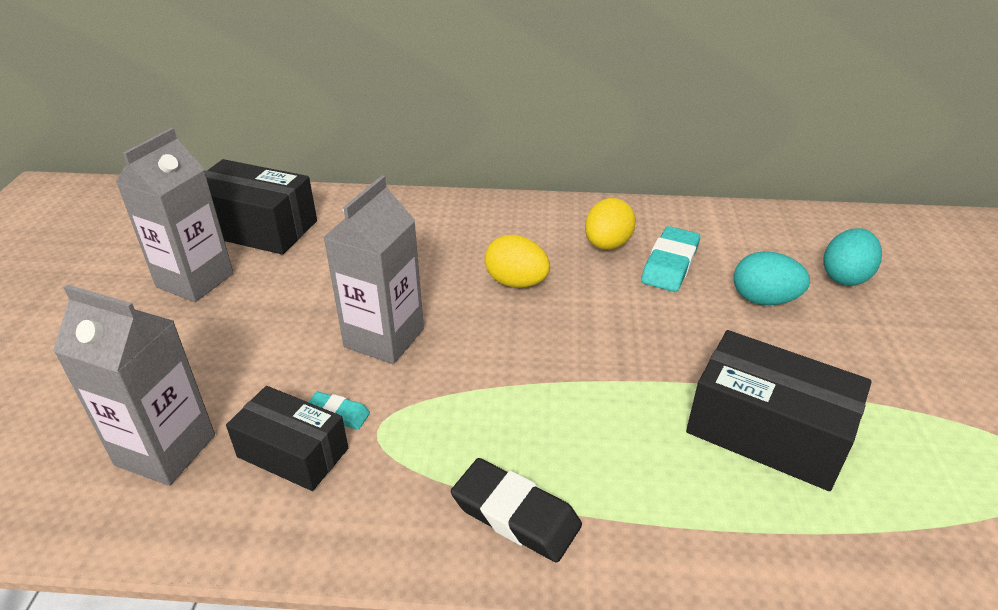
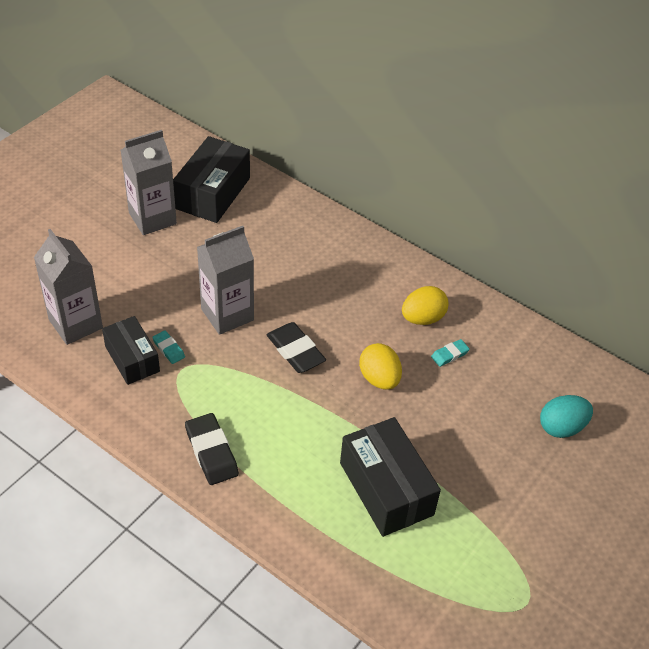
camera: 30 degrees right, 10 degrees up
black box [205,159,317,254] -> black box turned 60 degrees clockwise [173,136,250,223]
yellow egg [485,235,550,288] -> yellow egg moved to [359,343,402,389]
turquoise eraser [641,226,700,292] -> turquoise eraser [431,339,470,367], size x0.55
turquoise egg [734,251,810,305] -> none
none -> black eraser [267,322,326,373]

